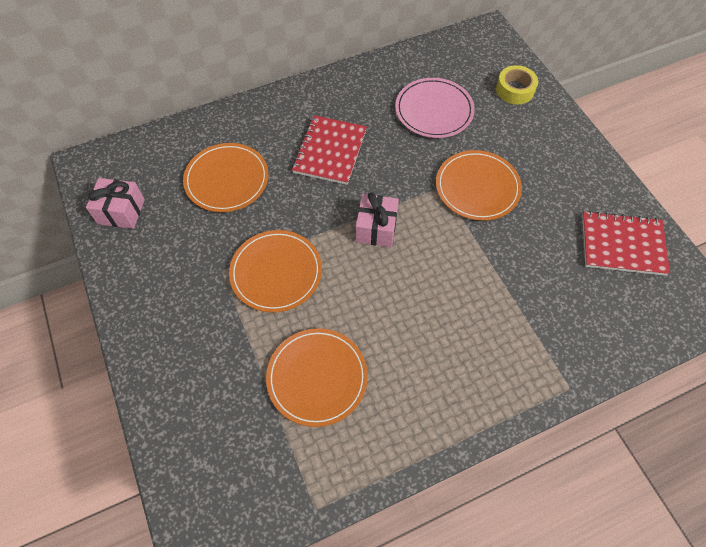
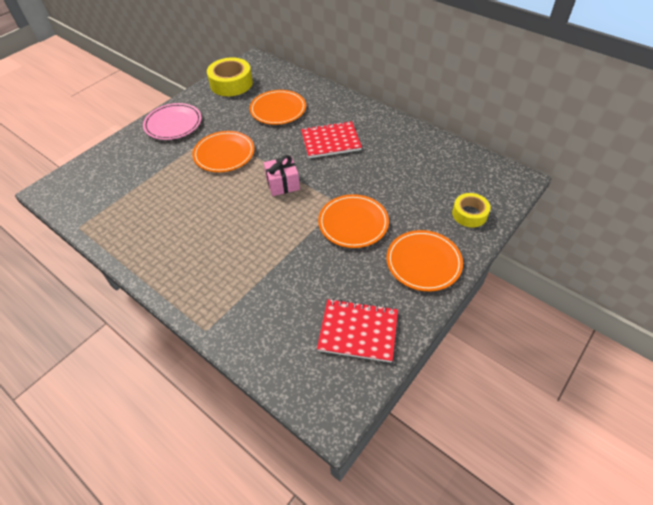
camera: 65 degrees right, 10 degrees down
pink gift [86,178,145,229] -> yellow tape [207,57,253,96]
orange plate [266,328,368,427] -> orange plate moved to [387,230,463,291]
pink plate [395,78,475,138] -> pink plate moved to [143,103,202,140]
red notebook [582,211,670,276] -> red notebook turned 60 degrees counterclockwise [317,299,398,363]

